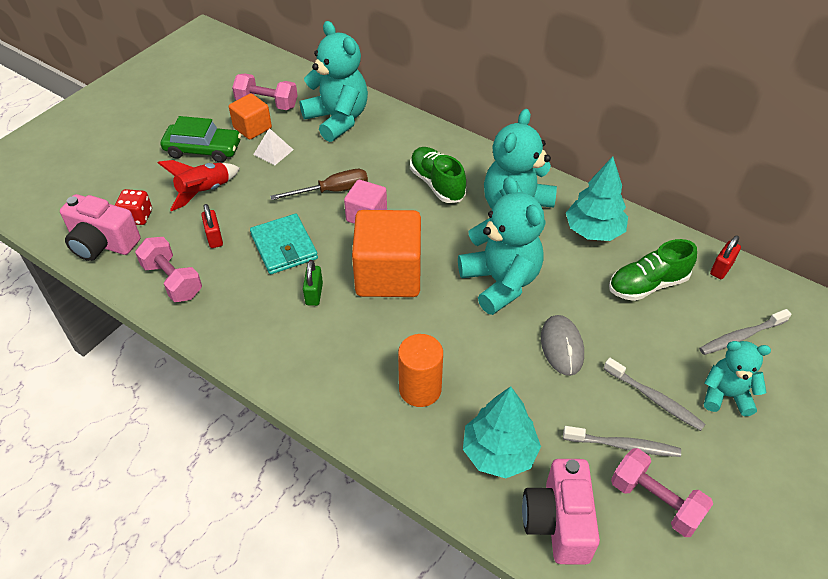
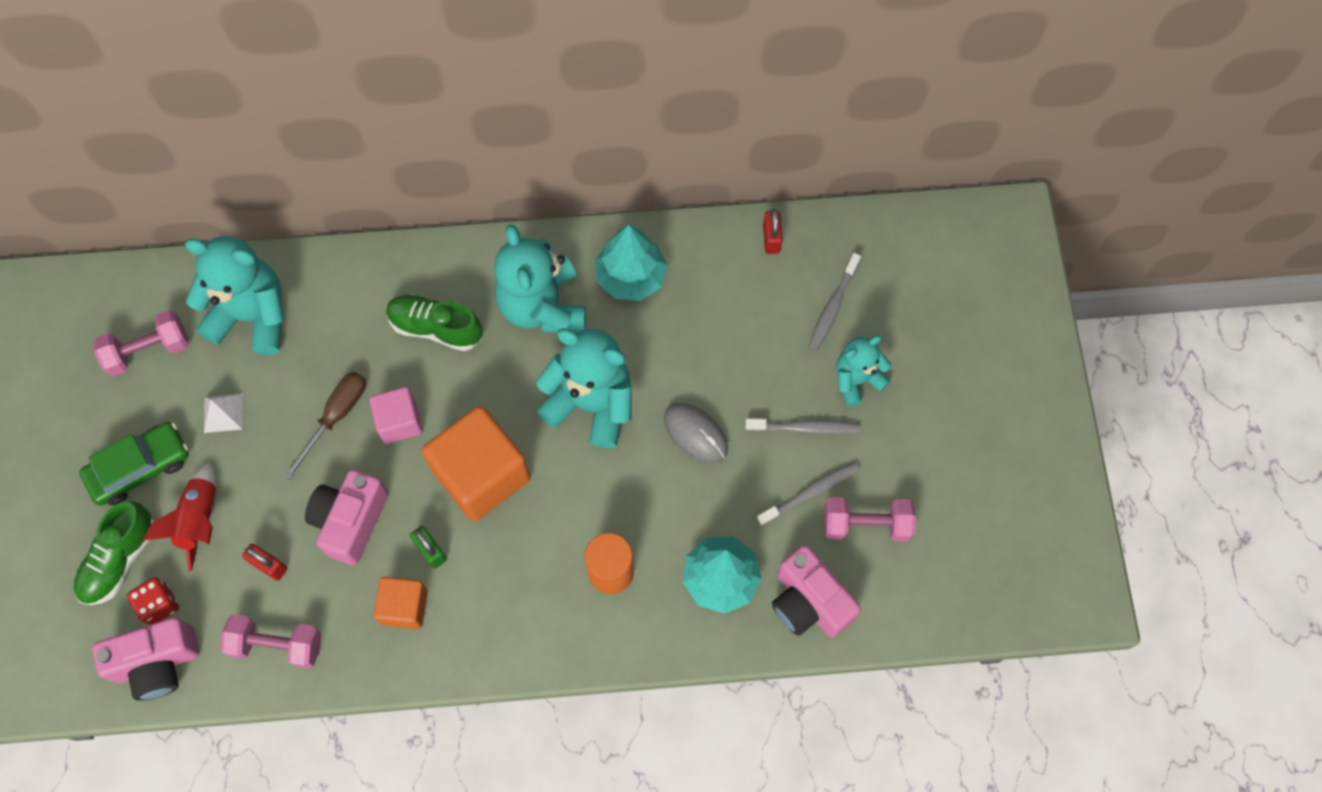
camera: 40 degrees left, 20 degrees up
orange cube [229,94,272,140] -> orange cube moved to [373,577,428,629]
turquoise wallet [250,214,318,274] -> pink camera [305,469,388,566]
green shoe [609,239,697,301] -> green shoe moved to [74,501,154,605]

